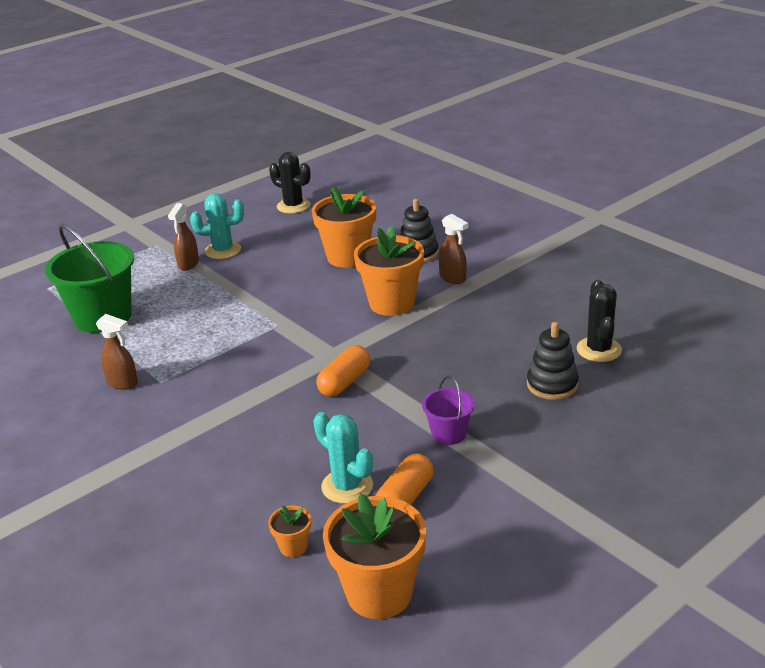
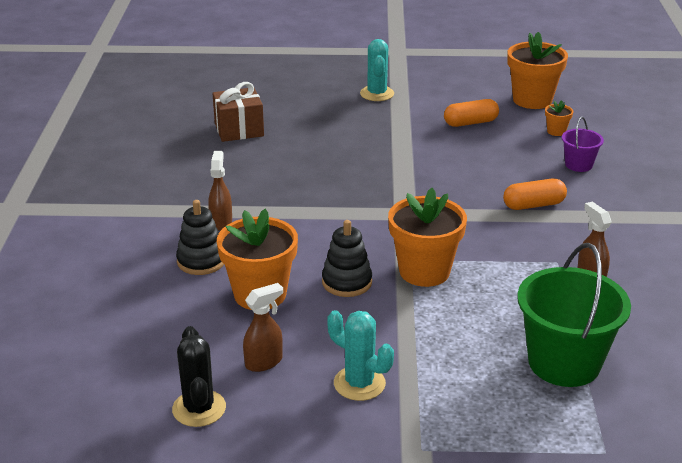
camera: 140 degrees left, 0 degrees up
brown spray bottle [168,203,199,271] -> brown spray bottle moved to [243,283,283,372]
turquoise cactus [313,412,373,504] -> turquoise cactus moved to [360,39,394,101]
orange capsule [316,345,370,397] -> orange capsule moved to [503,179,567,210]
orange flower pot [354,226,424,316] -> orange flower pot moved to [388,188,467,287]
purple bucket [422,376,475,445] -> purple bucket moved to [562,117,604,172]
black stacking toy [527,322,579,400] -> black stacking toy moved to [322,220,372,297]
black cactus [577,280,622,362] -> brown gift [213,82,264,142]

